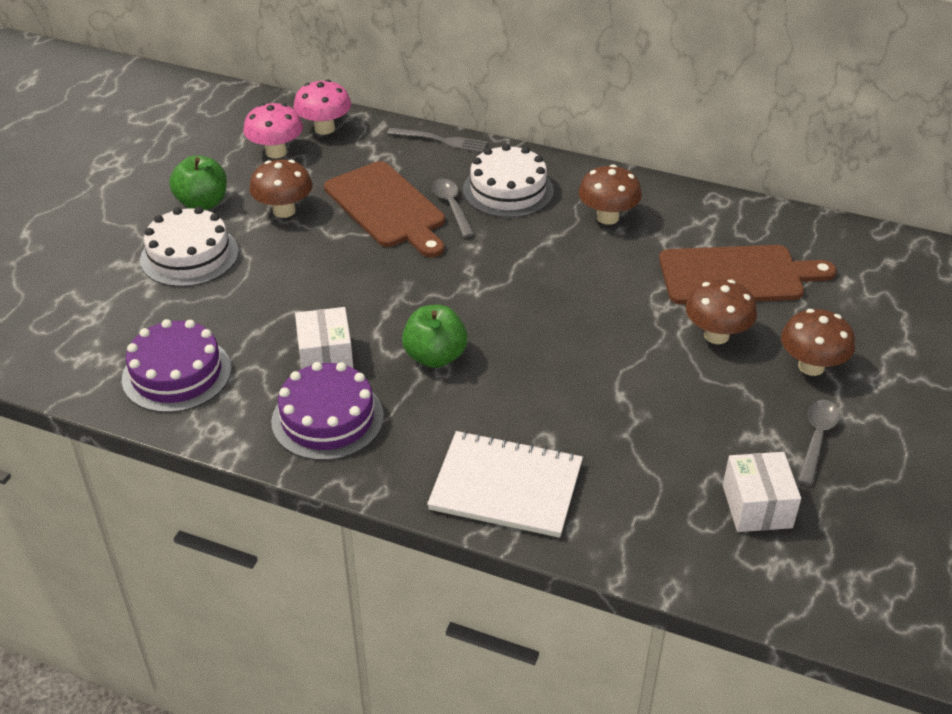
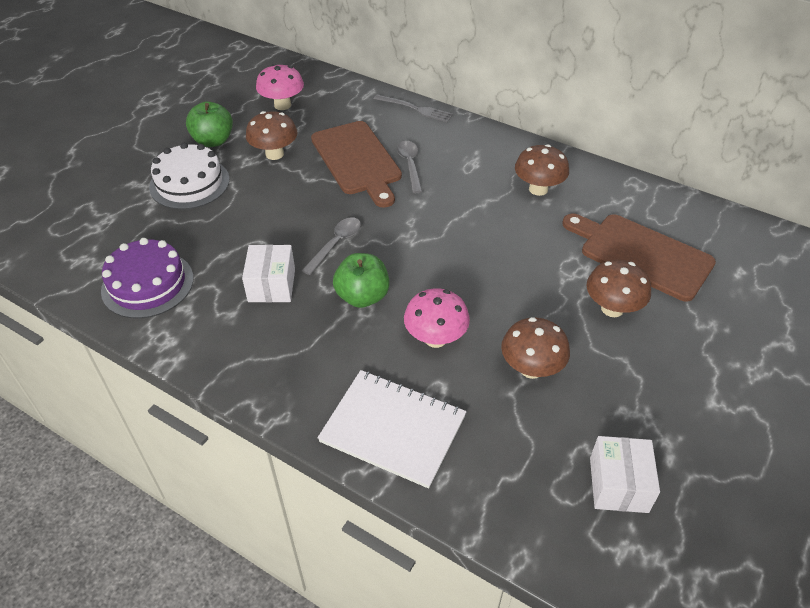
camera: 10 degrees right, 5 degrees up
purple cake [271,362,384,461] -> none
pink mushroom [293,79,351,135] -> pink mushroom moved to [404,288,470,348]
white cake [463,144,554,218] -> none
brown cutting board [659,245,837,305] -> brown cutting board turned 150 degrees counterclockwise [562,214,716,302]
brown mushroom [781,309,855,376] -> brown mushroom moved to [501,317,570,379]
grey spoon [798,400,840,486] -> grey spoon moved to [302,217,361,275]

